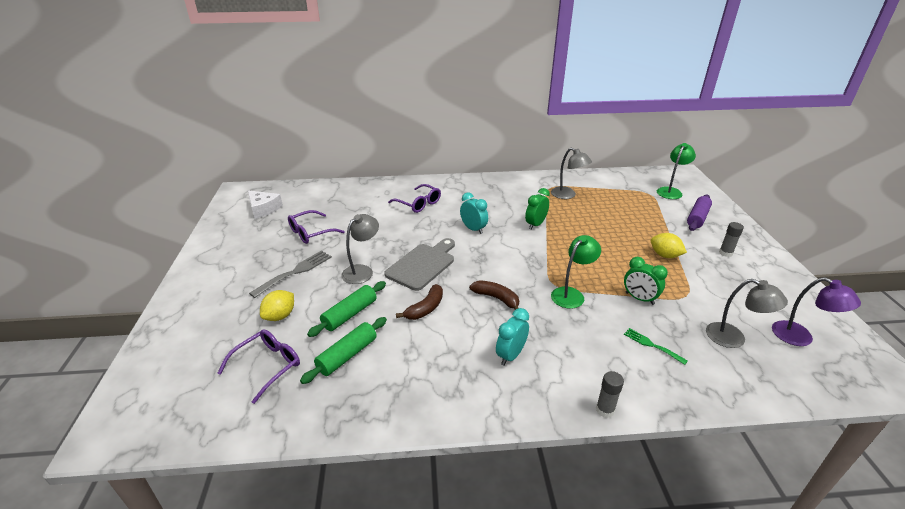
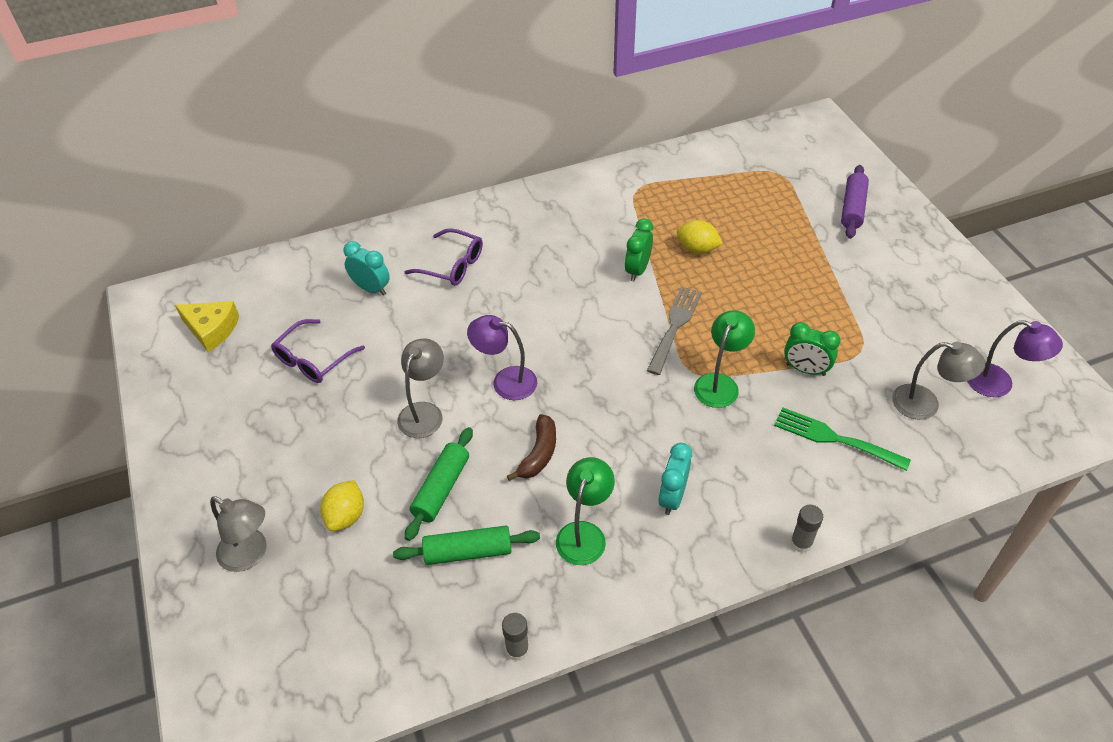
camera: 15 degrees left, 15 degrees up
purple glasses [217,329,300,404] -> none
white cheese [248,190,283,219] -> yellow cheese [175,301,239,352]
grey fork [249,250,332,298] -> grey fork moved to [647,286,702,375]
green rolling pin [300,317,387,384] -> green rolling pin turned 60 degrees clockwise [393,526,540,565]
grey cutting board [384,238,455,291] -> purple lamp [467,315,537,400]
turquoise clock [460,192,488,234] -> turquoise clock moved to [343,241,390,296]
brown banana [469,280,519,310] -> none
grey lamp [551,148,592,199] -> grey lamp moved to [210,496,267,572]
green fork [624,328,688,365] -> green fork [774,407,911,471], size x1.68
yellow lemon [651,233,687,258] -> yellow lemon moved to [677,220,723,254]
green lamp [657,143,696,199] -> green lamp moved to [556,457,615,565]
grey glue stick [719,222,744,257] -> grey glue stick moved to [502,613,529,661]

